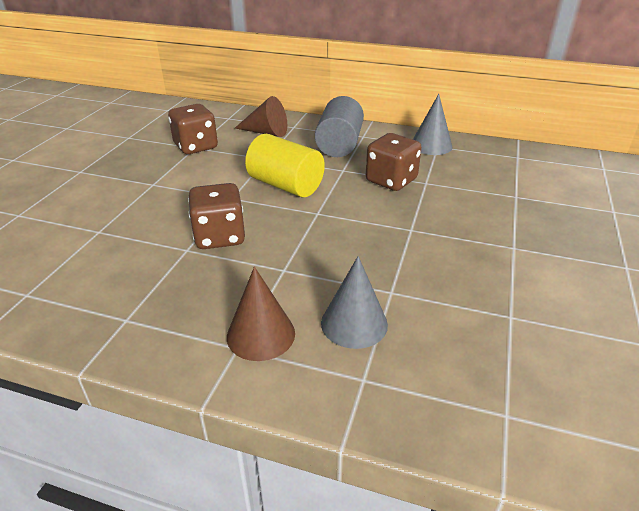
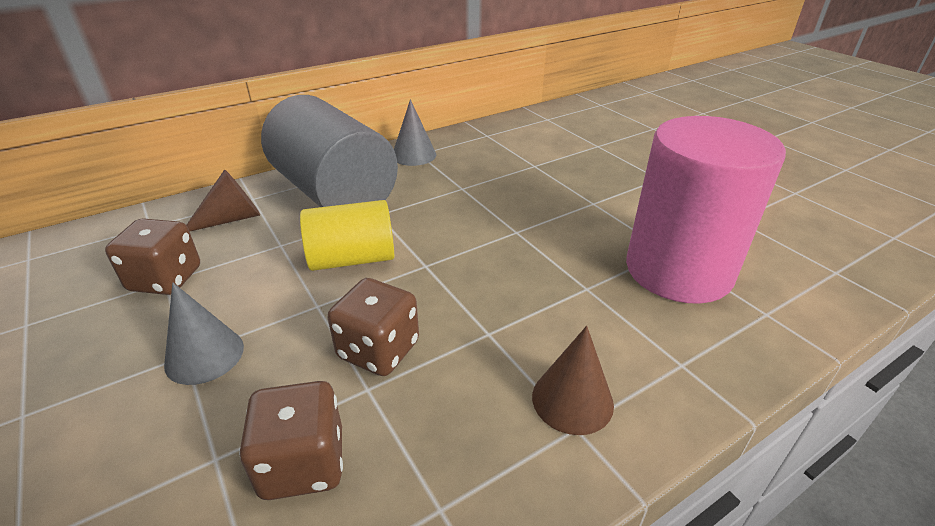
camera: 50 degrees left, 0 degrees up
grey cylinder [315,96,364,157] -> grey cylinder [261,95,398,207], size x1.70
grey cone [321,256,388,349] -> grey cone moved to [164,283,244,385]
brown dice [366,133,422,191] -> brown dice moved to [239,381,343,500]
none -> pink cylinder [626,116,786,304]

